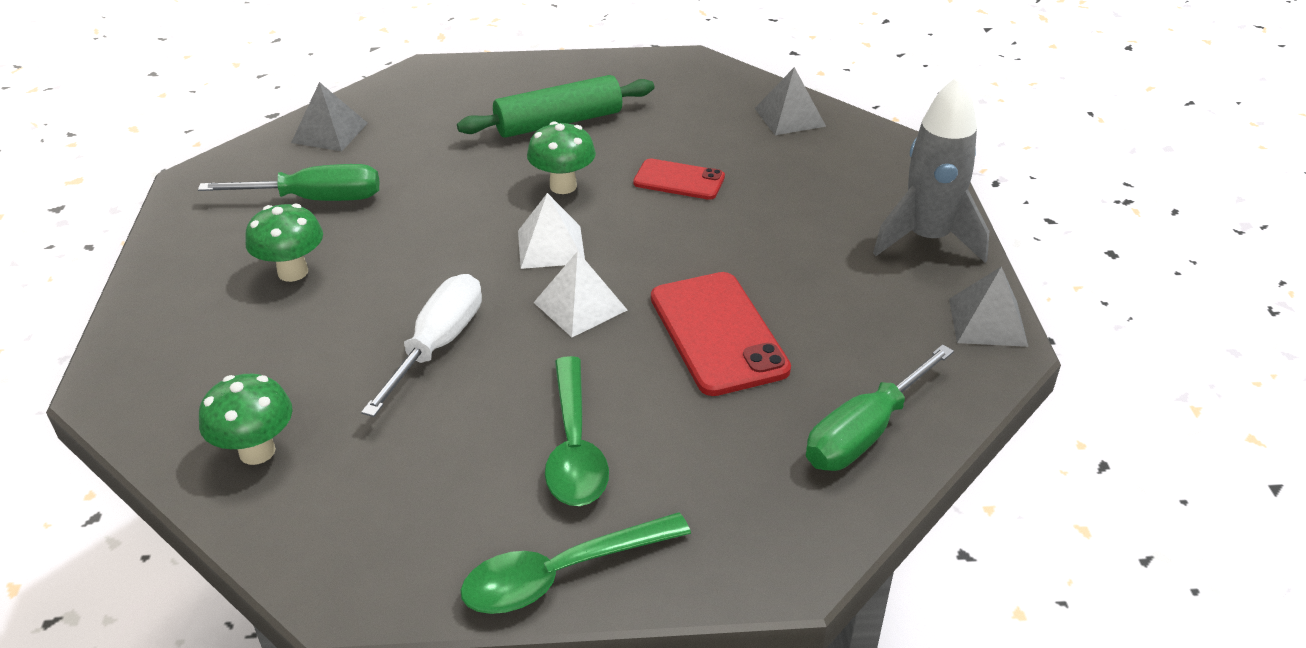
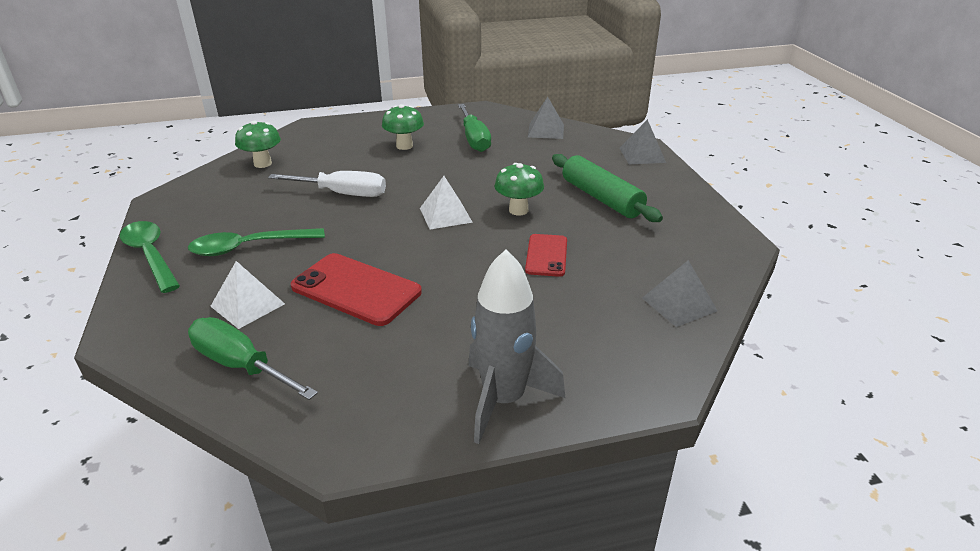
camera: 80 degrees right, 5 degrees down
white pyramid [533,251,627,337] -> white pyramid moved to [210,261,285,329]
red phone [651,272,791,396] -> red phone turned 60 degrees clockwise [291,253,422,326]
grey pyramid [949,266,1028,347] -> grey pyramid moved to [620,119,666,164]

